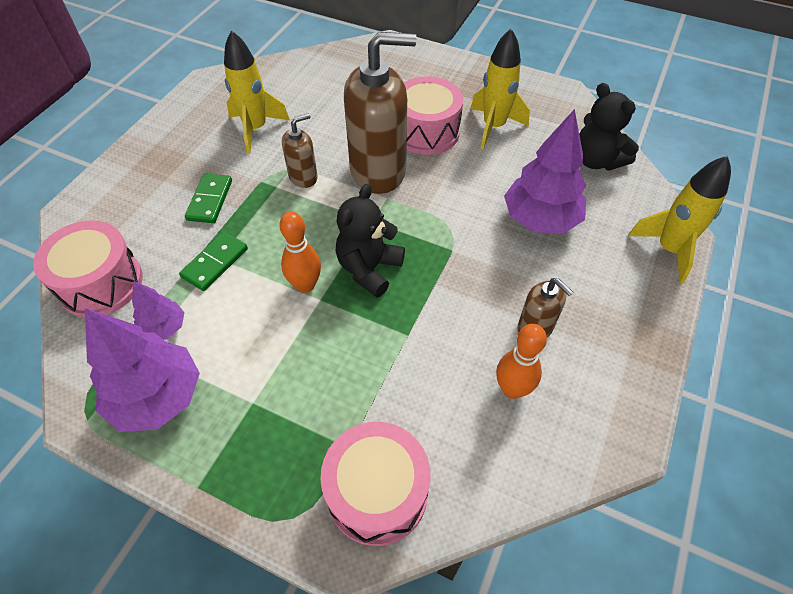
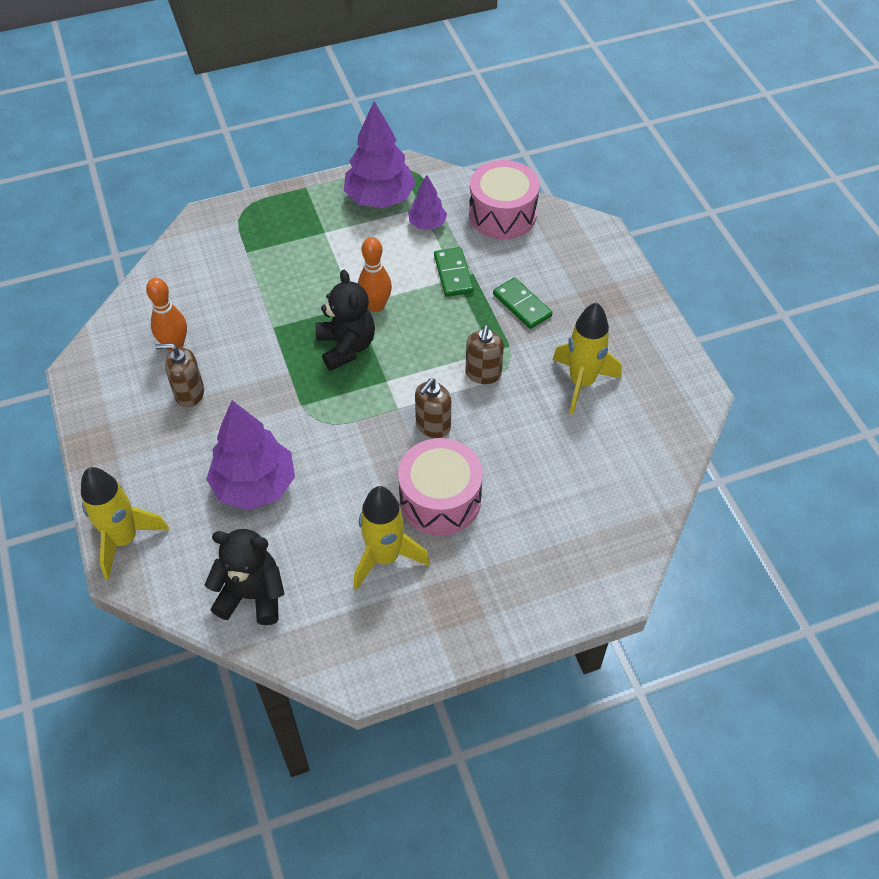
camera: 135 degrees right, 0 degrees up
pink drum [321,422,431,546] -> none
brown soap dispenser [344,32,417,194] -> brown soap dispenser [415,378,451,438], size x0.49

